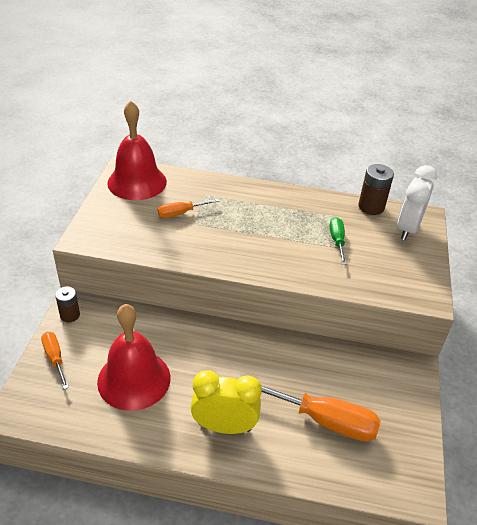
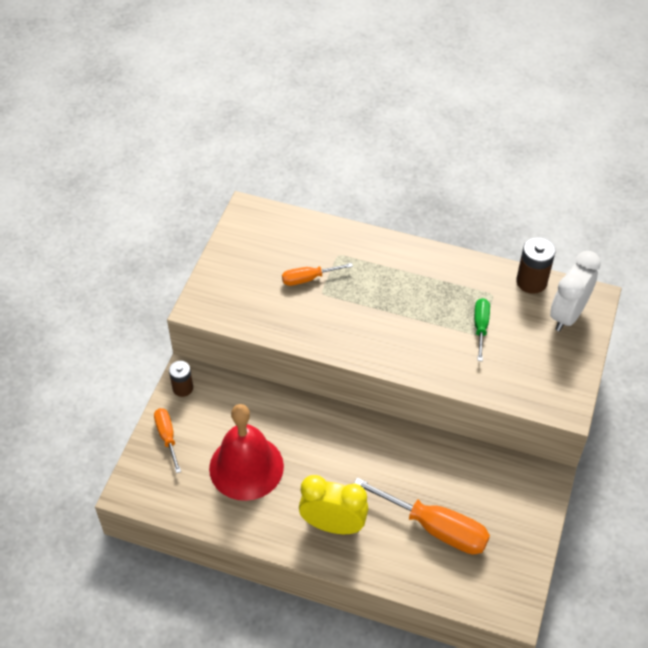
camera: 10 degrees right, 10 degrees up
red bell [107,100,167,200] -> none

